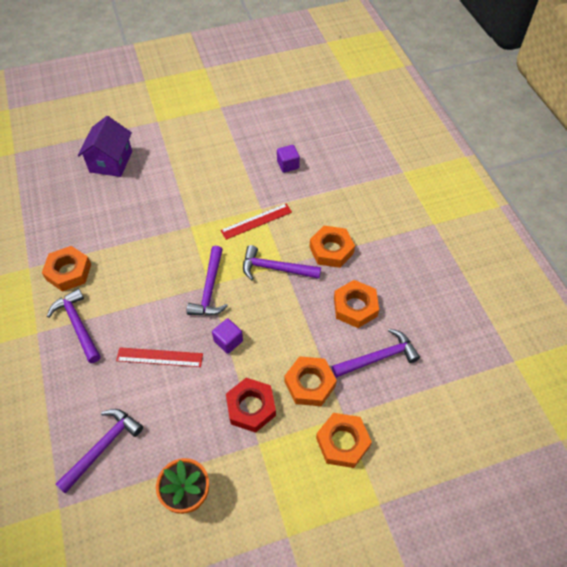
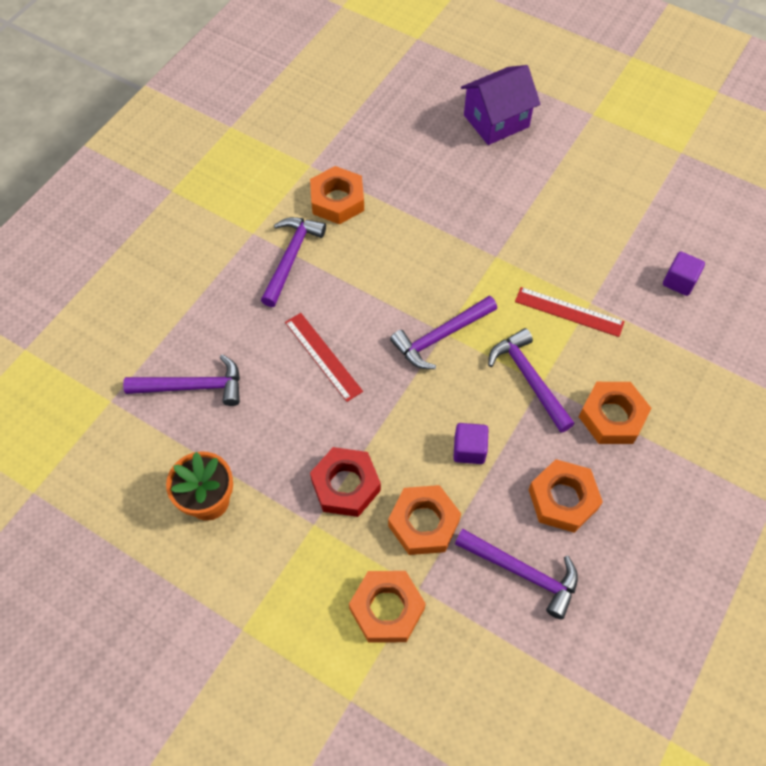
camera: 50 degrees right, 5 degrees up
purple cube [212,318,243,354] -> purple cube moved to [453,423,488,464]

